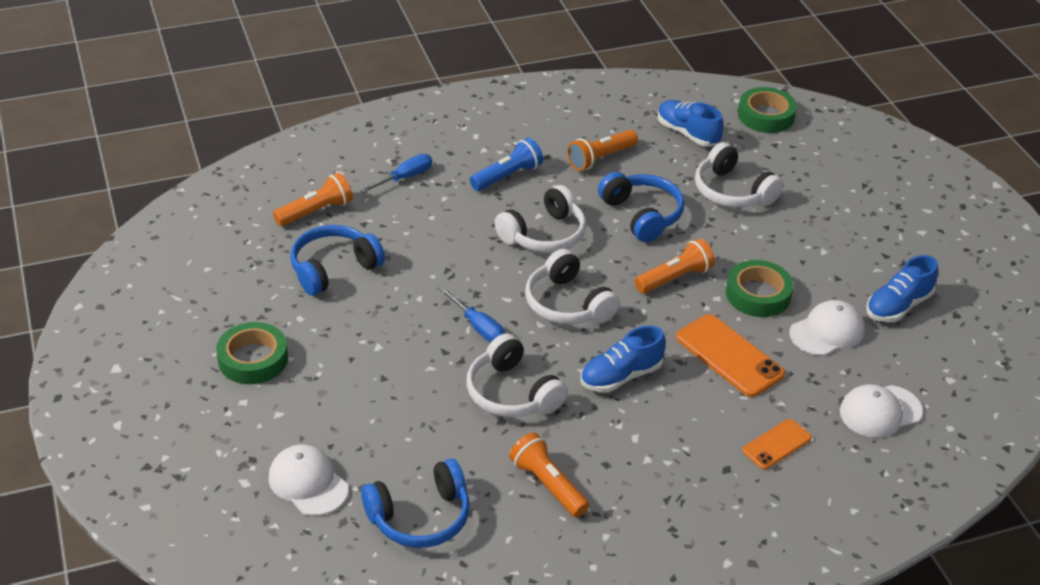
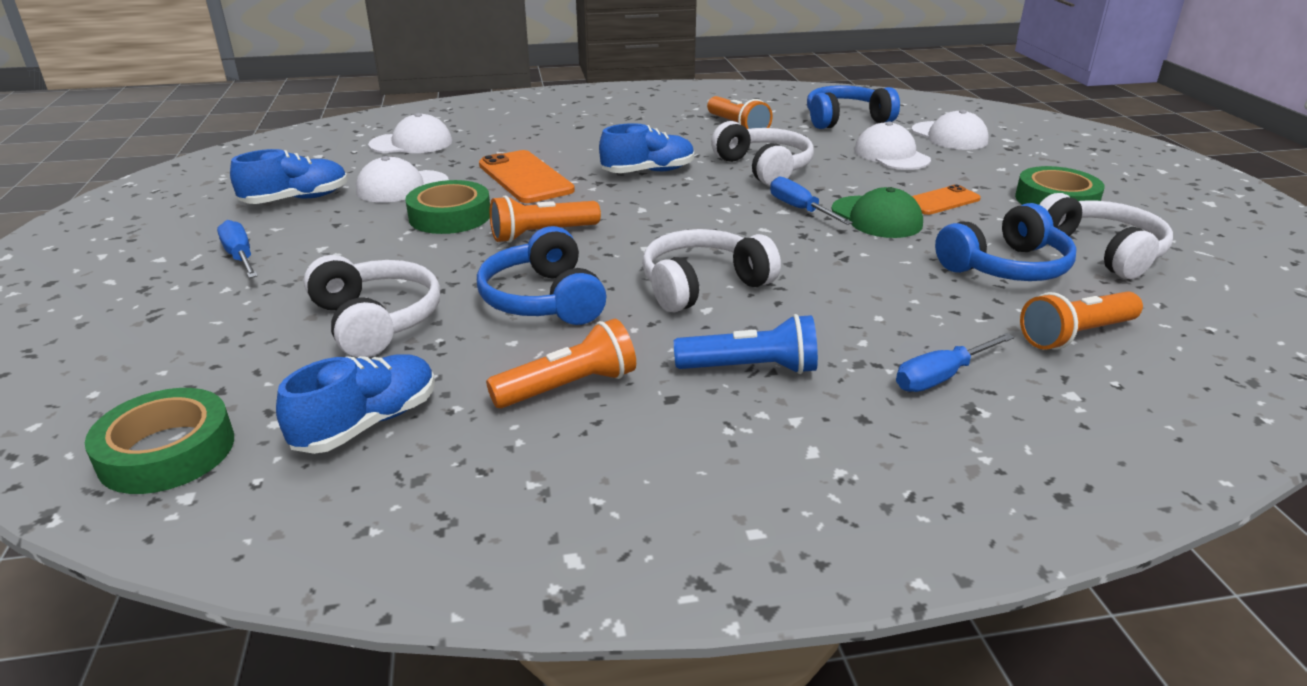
camera: 170 degrees left, 10 degrees down
blue flashlight [470,138,543,191] -> blue flashlight turned 150 degrees counterclockwise [674,314,818,374]
white headphones [525,249,620,324] -> white headphones moved to [1039,193,1173,279]
blue shoe [658,100,724,147] -> blue shoe turned 105 degrees counterclockwise [276,354,435,454]
orange phone [742,419,812,469] -> orange phone moved to [912,184,981,215]
none -> blue screwdriver [217,220,258,278]
none -> green cap [831,187,923,238]
none -> white cap [854,121,931,170]

